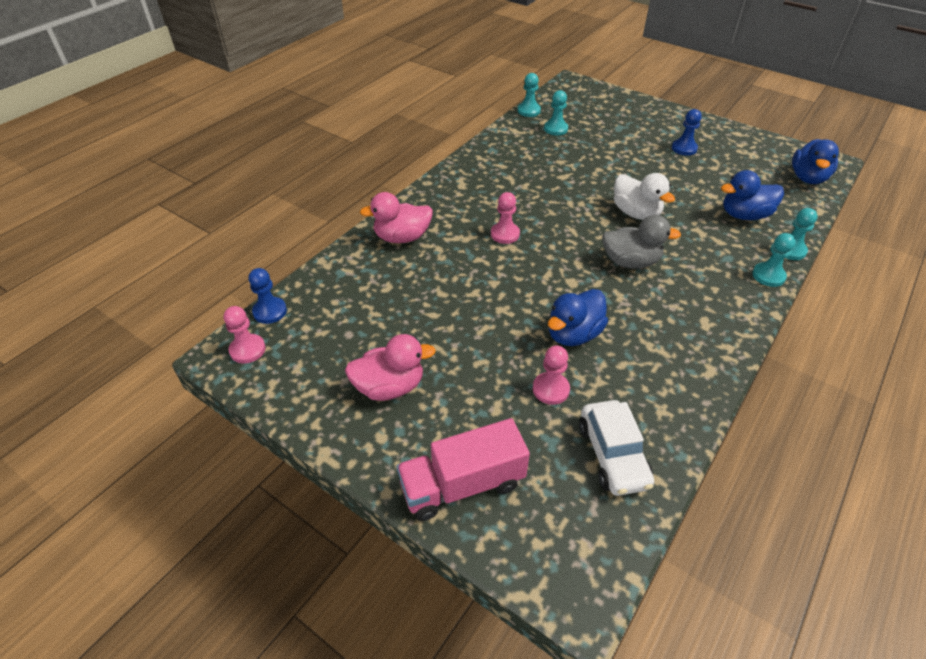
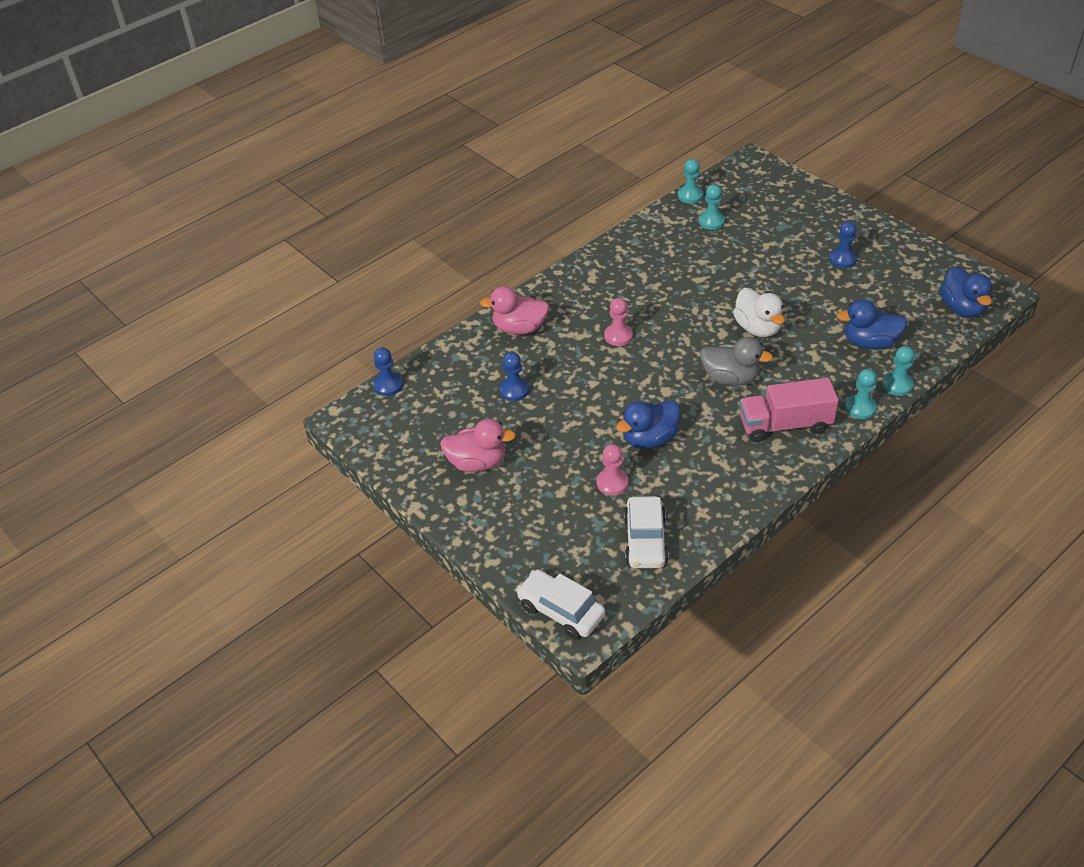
camera: 15 degrees right, 0 degrees up
pink pawn [224,306,266,363] -> none
pink truck [396,418,530,521] -> pink truck moved to [740,378,839,442]
blue duck [792,139,839,184] -> blue duck turned 45 degrees counterclockwise [940,266,993,318]
none -> blue pawn [499,352,529,401]
none -> white car [516,569,605,639]

